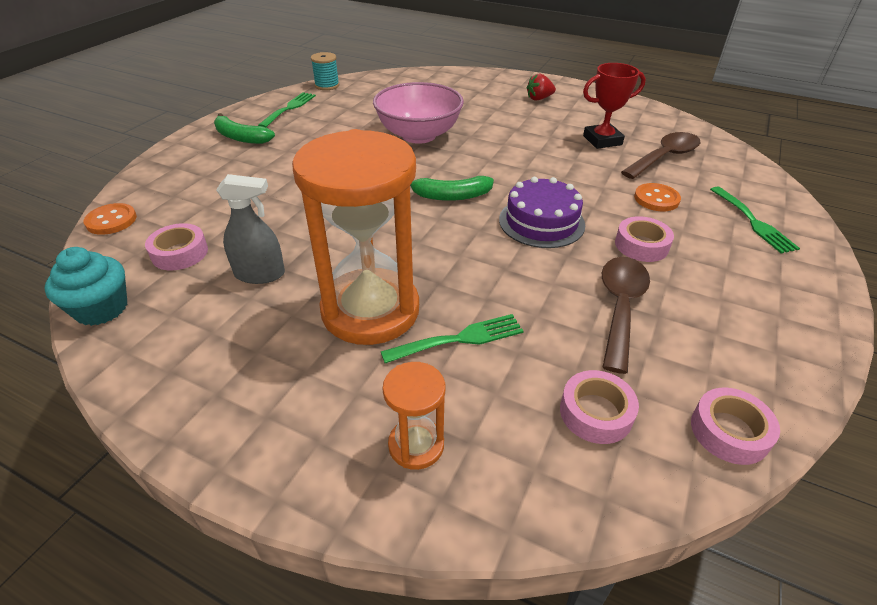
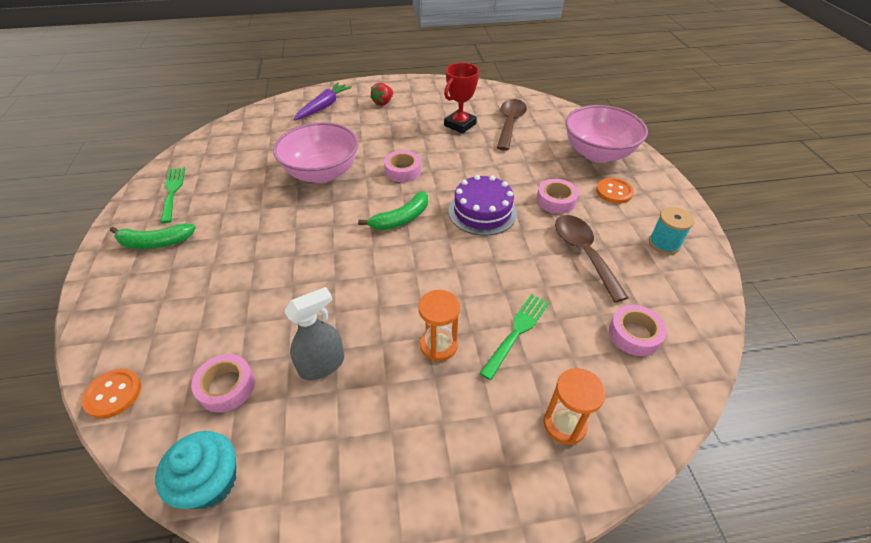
camera: 35 degrees left, 5 degrees up
orange hourglass [292,129,419,345] -> orange hourglass [418,290,460,361], size x0.45
turquoise spool [311,52,340,90] -> turquoise spool moved to [649,207,694,254]
orange button [634,183,681,211] -> orange button moved to [596,178,634,204]
pink tape [691,388,780,465] -> pink tape moved to [384,150,421,182]
green fork [710,186,800,253] -> pink bowl [566,105,648,163]
none -> purple carrot [294,82,352,120]

